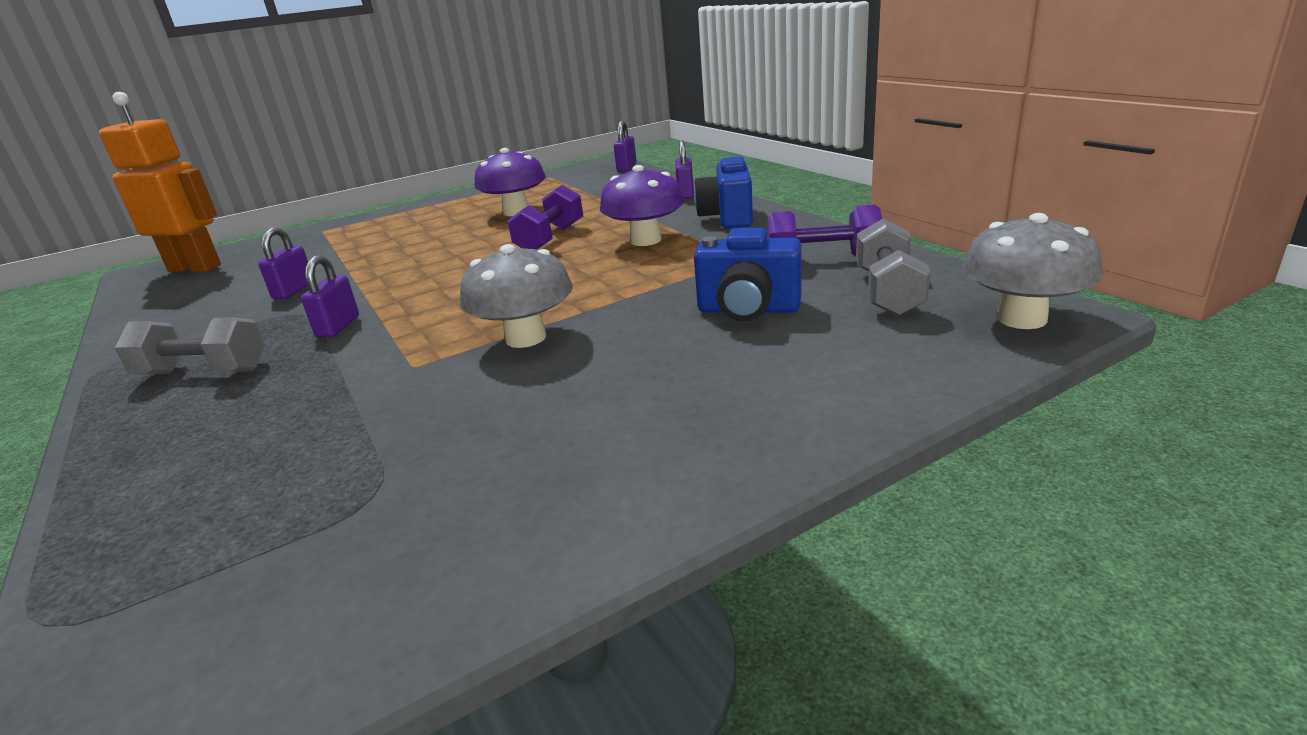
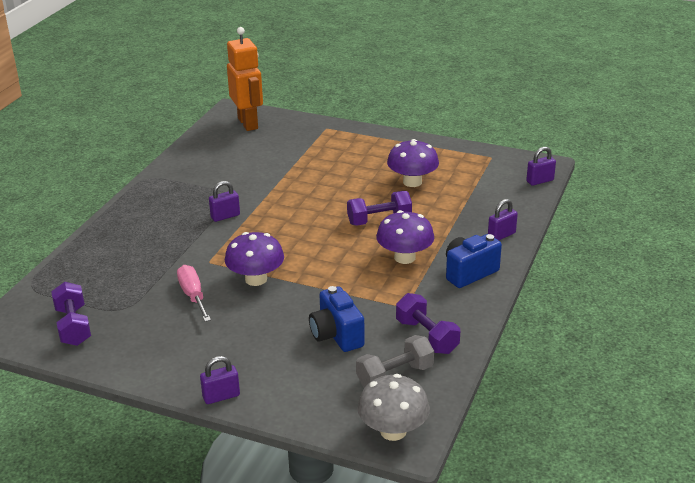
camera: 50 degrees right, 5 degrees up
grey dumbbell [115,317,265,374] -> none
purple padlock [258,227,308,299] -> purple padlock moved to [200,356,240,404]
grey mushroom [460,244,573,348] -> purple mushroom [225,232,284,286]
none -> purple dumbbell [51,282,91,346]
none -> pink screwdriver [177,265,211,322]

